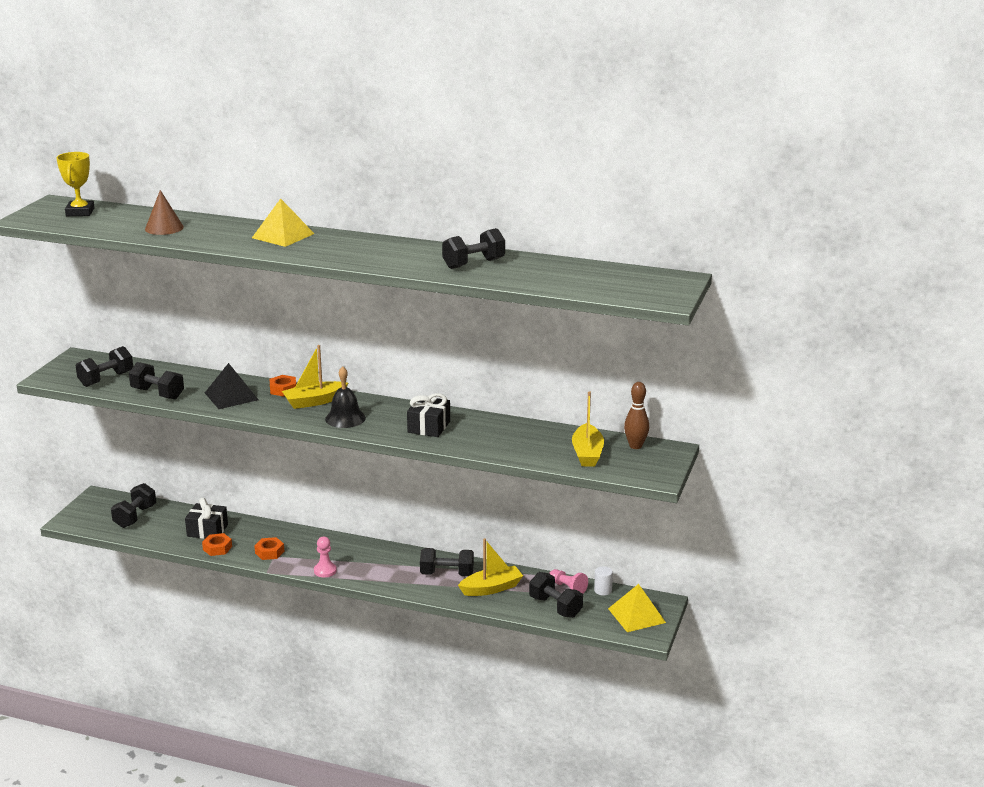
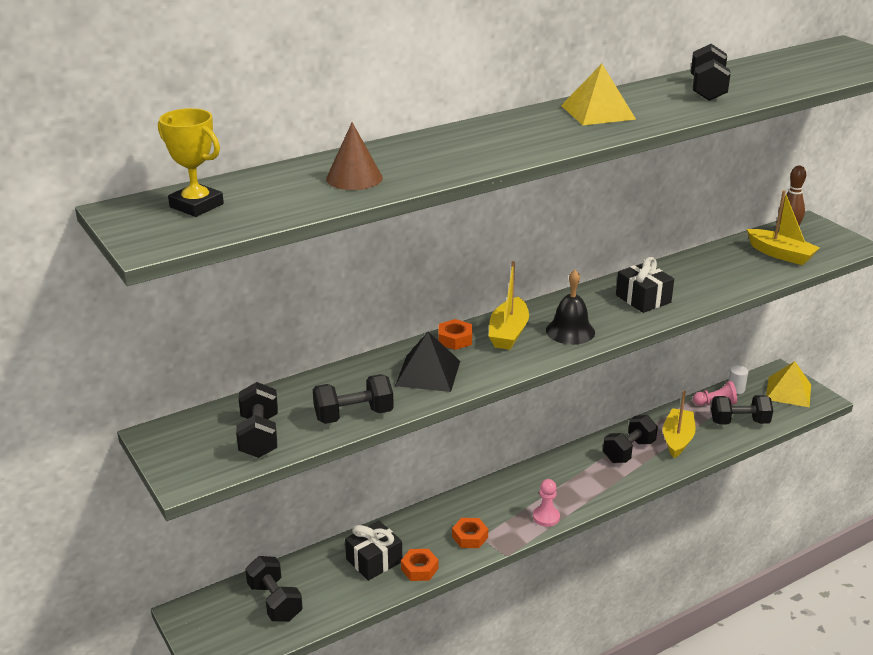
camera: 50 degrees left, 5 degrees up
yellow pyramid [252,198,314,247] -> yellow pyramid moved to [561,64,636,125]

